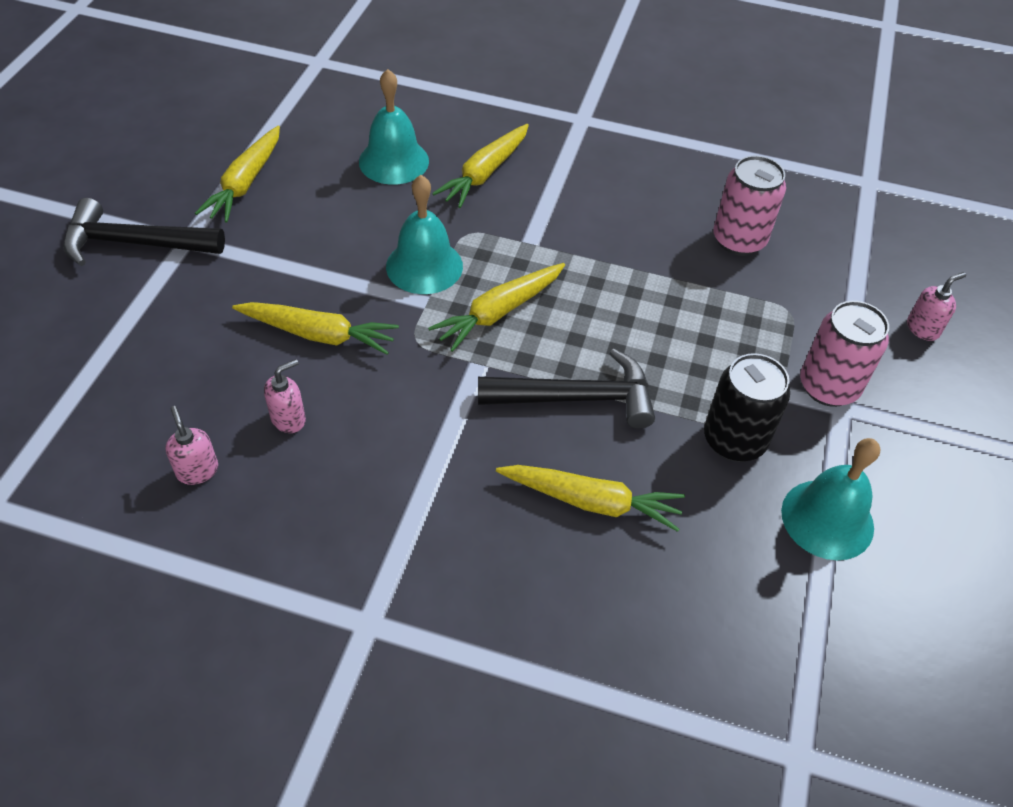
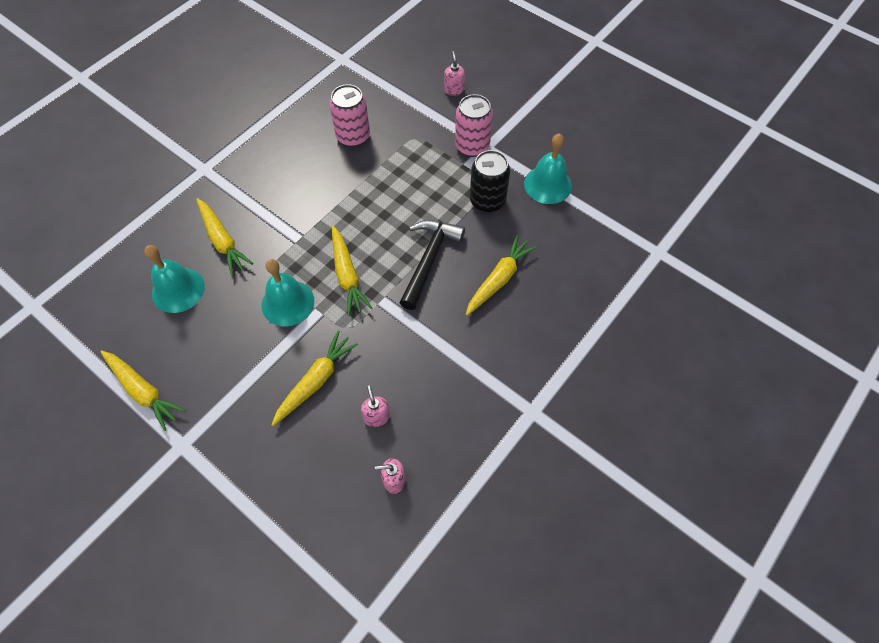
camera: 65 degrees left, 10 degrees up
black hammer [63,198,225,266] -> none

